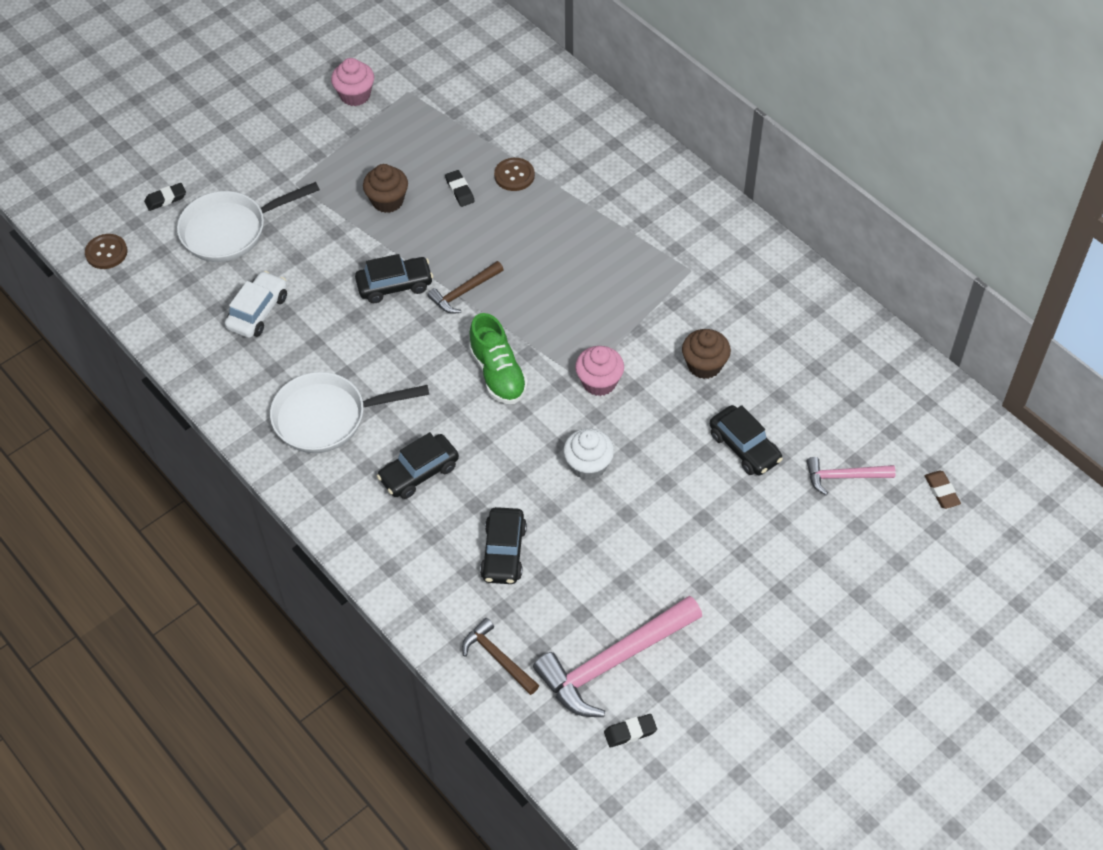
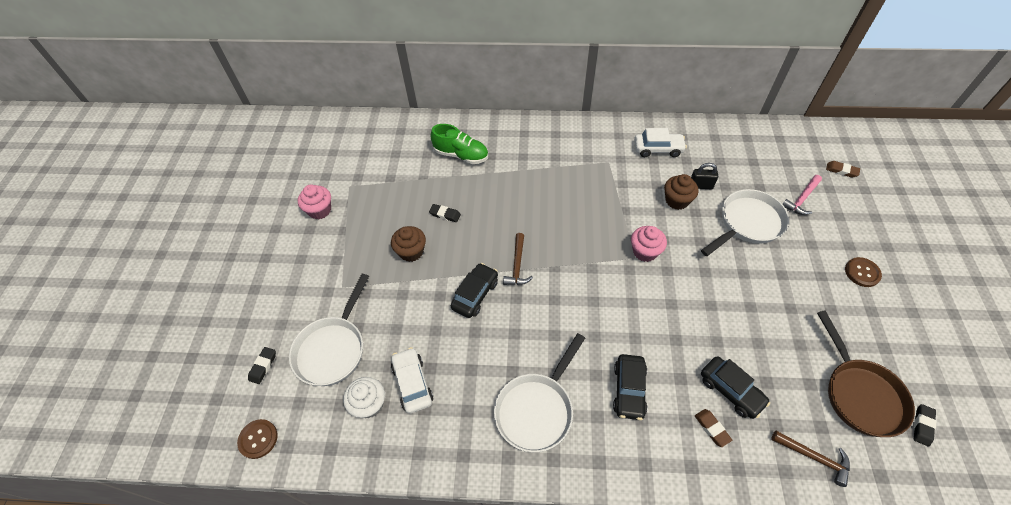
camera: 45 degrees left, 0 degrees up
brown hammer [462,618,539,695] -> brown hammer turned 150 degrees counterclockwise [771,431,850,487]
green shoe [469,313,528,404] -> green shoe moved to [430,124,488,164]
brown button [494,158,535,191] -> brown button moved to [845,257,882,287]
pink hammer [533,596,702,717] -> brown pan [817,311,915,437]
white cupcake [564,428,614,480] -> white cupcake moved to [343,377,385,418]
black car [710,405,783,475] -> white pan [701,189,789,256]
none -> white car [634,128,687,157]
none -> black padlock [691,163,718,189]
none -> brown eraser [695,409,732,447]

